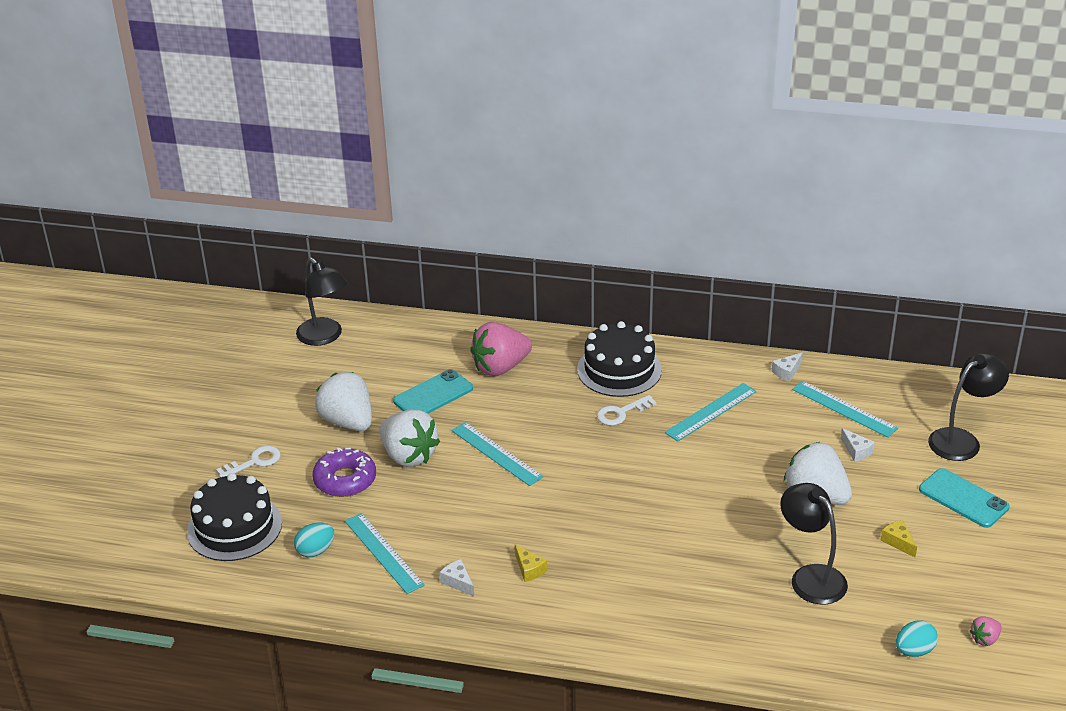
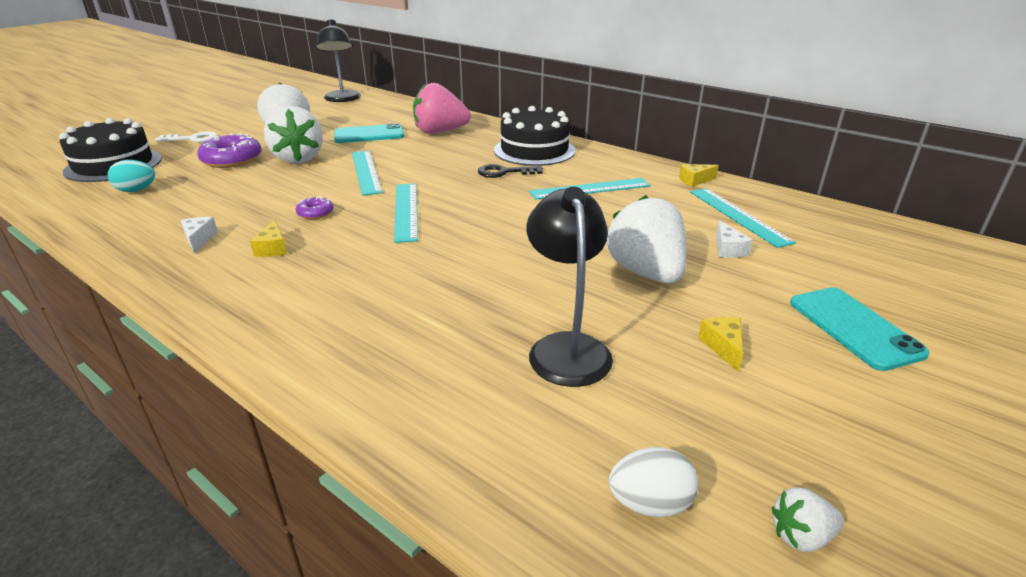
camera: 25 degrees right, 5 degrees down
turquoise ruler [345,513,425,594] -> turquoise ruler moved to [394,184,418,243]
white key [597,395,656,426] -> black key [478,164,543,178]
white cheese [772,352,803,382] -> yellow cheese [679,164,719,187]
turquoise egg [896,620,938,657] -> white egg [609,447,698,517]
black lamp [928,353,1009,461] -> none
pink strawberry [970,616,1002,646] -> white strawberry [772,487,844,552]
none -> purple donut [295,196,334,219]

